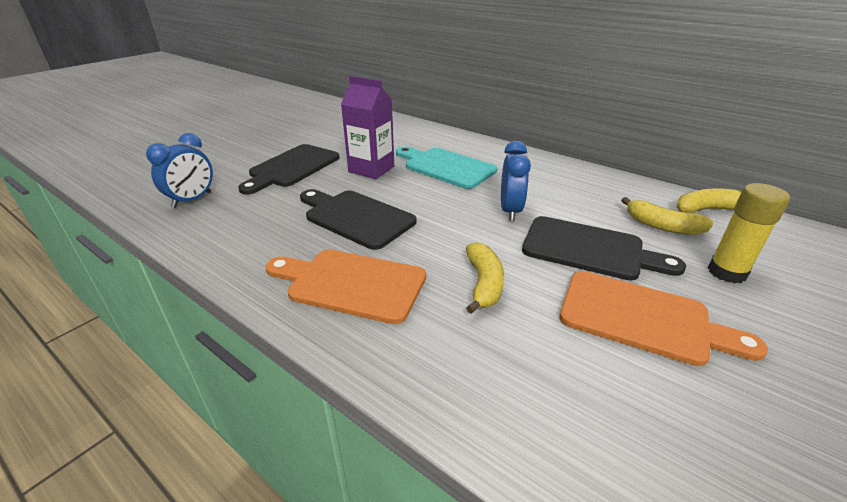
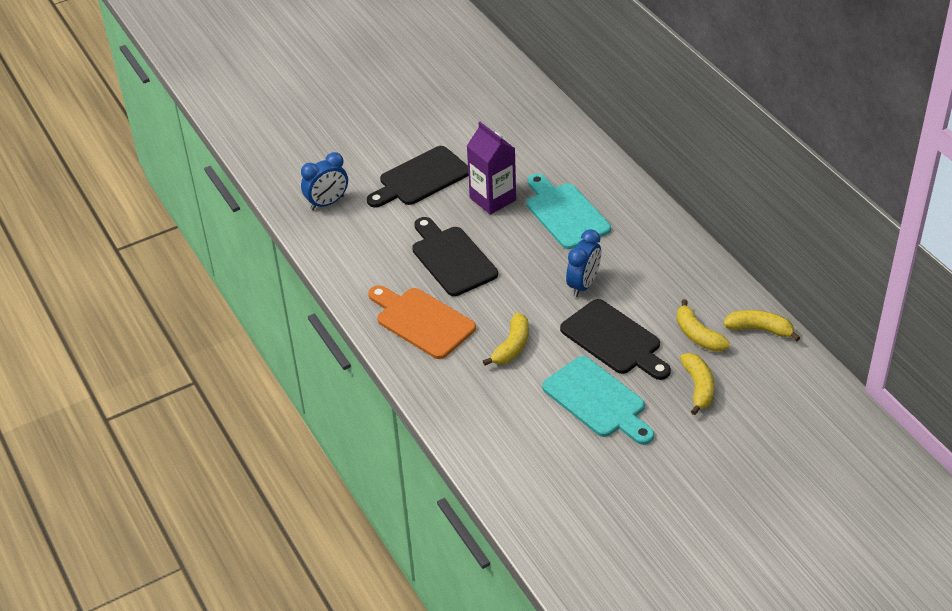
camera: 25 degrees right, 10 degrees up
orange cutting board [559,271,768,366] -> turquoise cutting board [542,356,654,445]
yellow glue stick [708,183,790,283] -> yellow banana [680,353,714,415]

